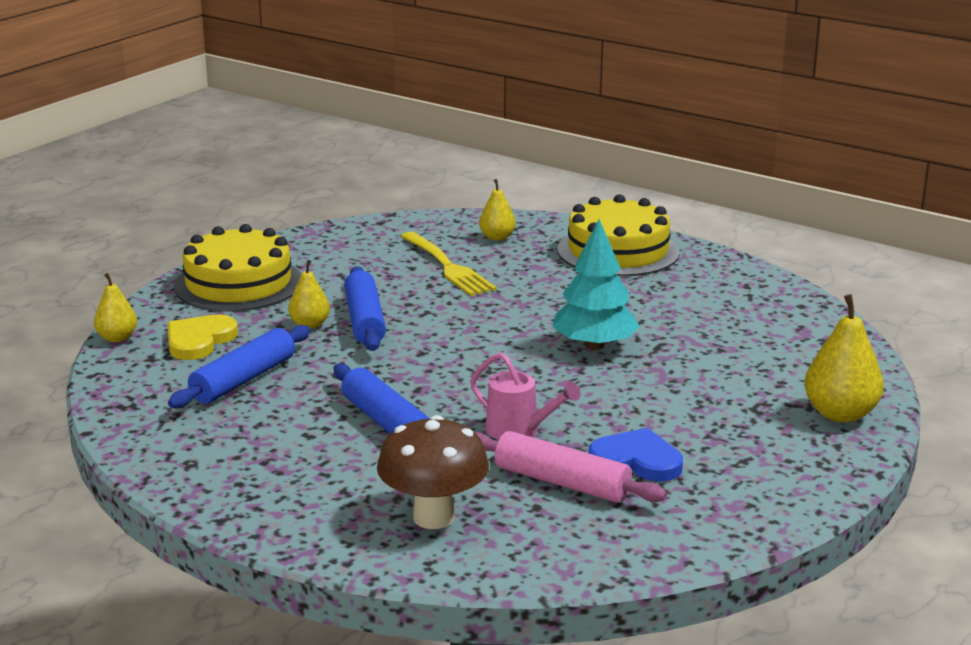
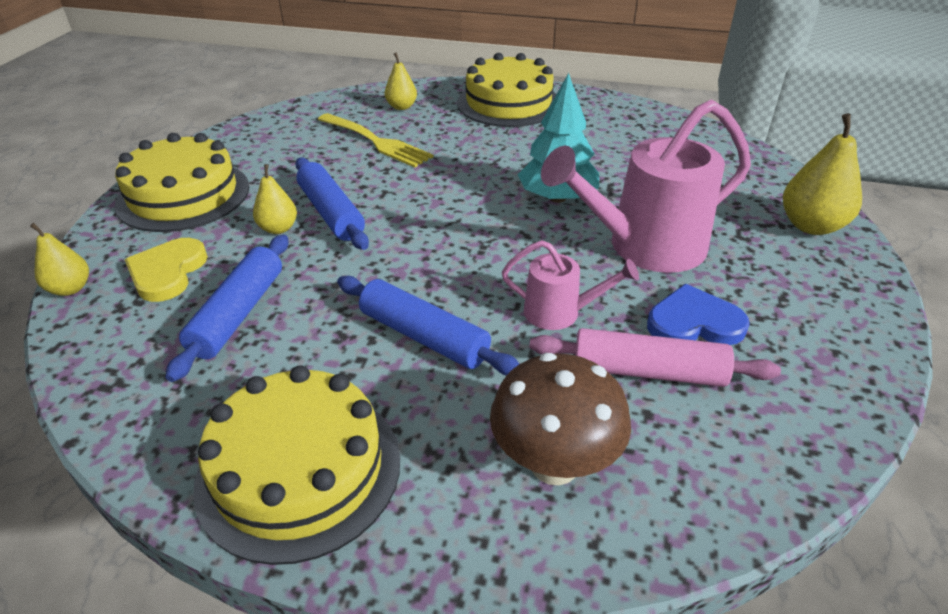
camera: 20 degrees left, 15 degrees up
none -> yellow cake [193,365,400,565]
none -> pink watering can [541,99,751,273]

